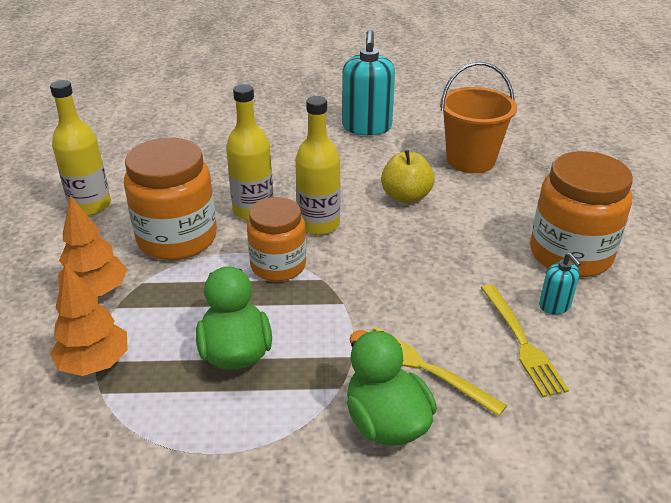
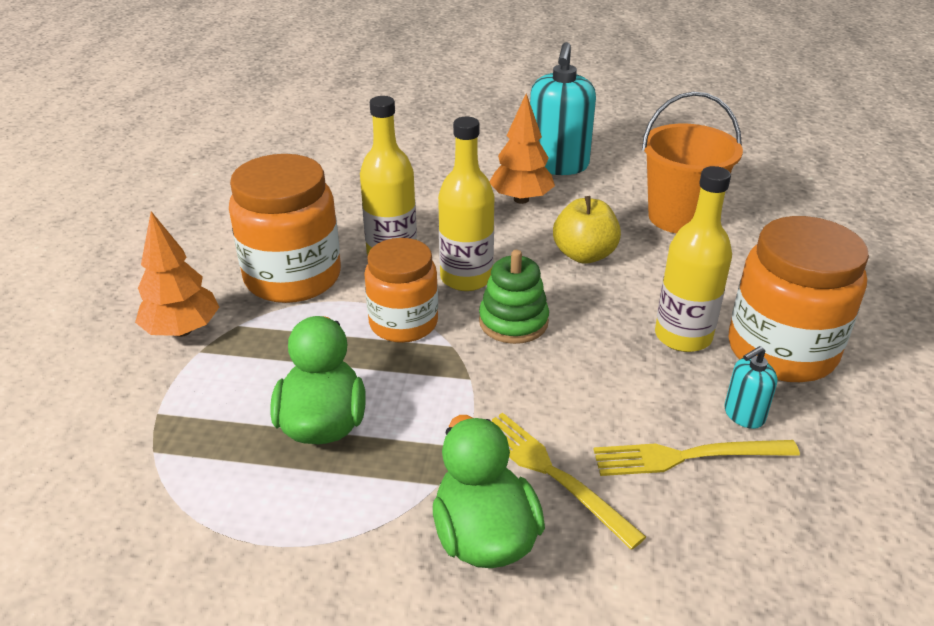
camera: 10 degrees right, 0 degrees up
yellow bottle [50,80,111,216] -> yellow bottle moved to [655,166,732,352]
orange tree [50,263,128,376] -> orange tree moved to [490,94,555,204]
yellow fork [481,284,569,397] -> yellow fork turned 90 degrees clockwise [594,440,800,476]
turquoise soap dispenser [539,253,581,314] -> turquoise soap dispenser turned 75 degrees clockwise [724,346,777,429]
none -> green stacking toy [479,250,549,344]

